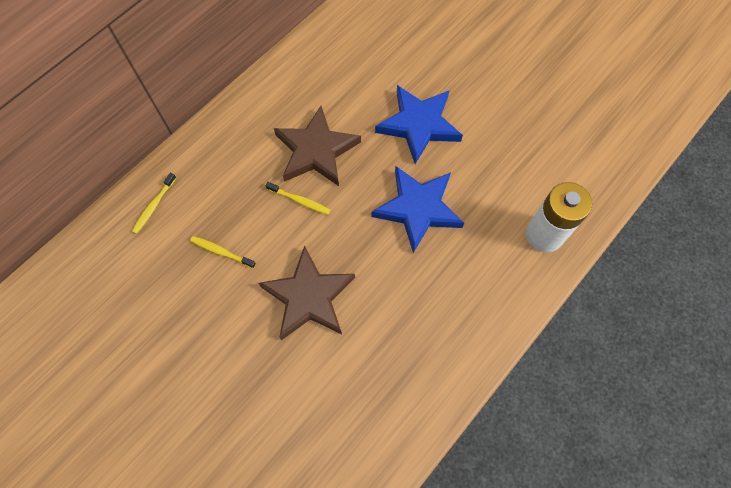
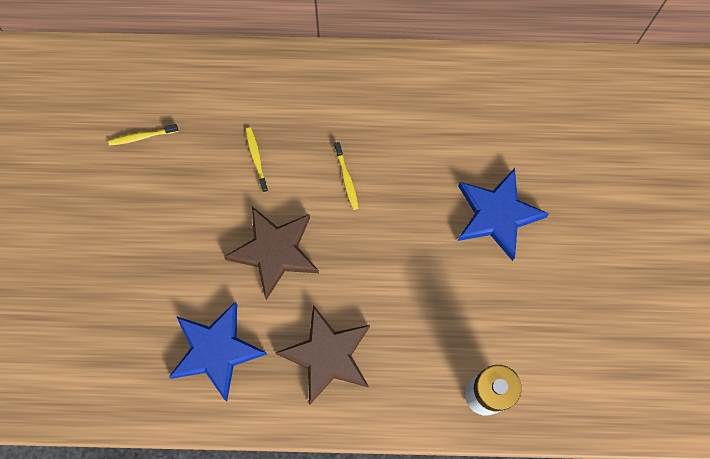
camera: 50 degrees right, 5 degrees up
yellow toothbrush [132,173,176,234] -> yellow toothbrush moved to [108,124,178,146]
brown star [274,106,361,186] -> brown star moved to [275,305,370,405]
blue star [372,166,464,253] -> blue star moved to [169,302,267,401]

